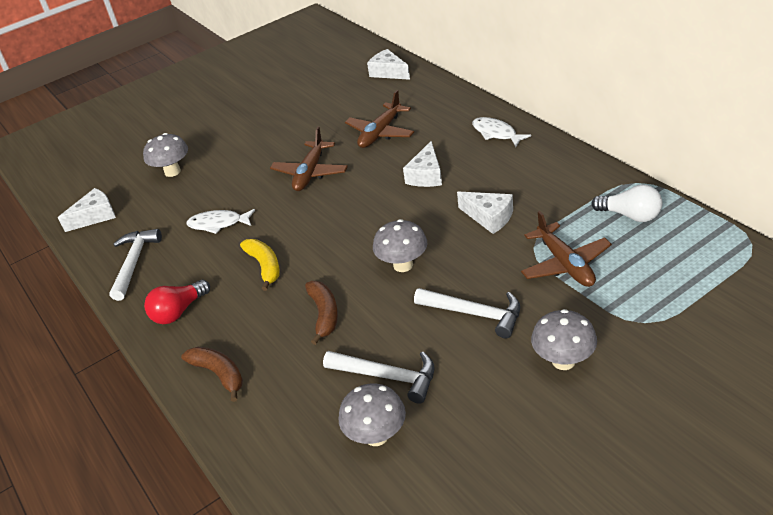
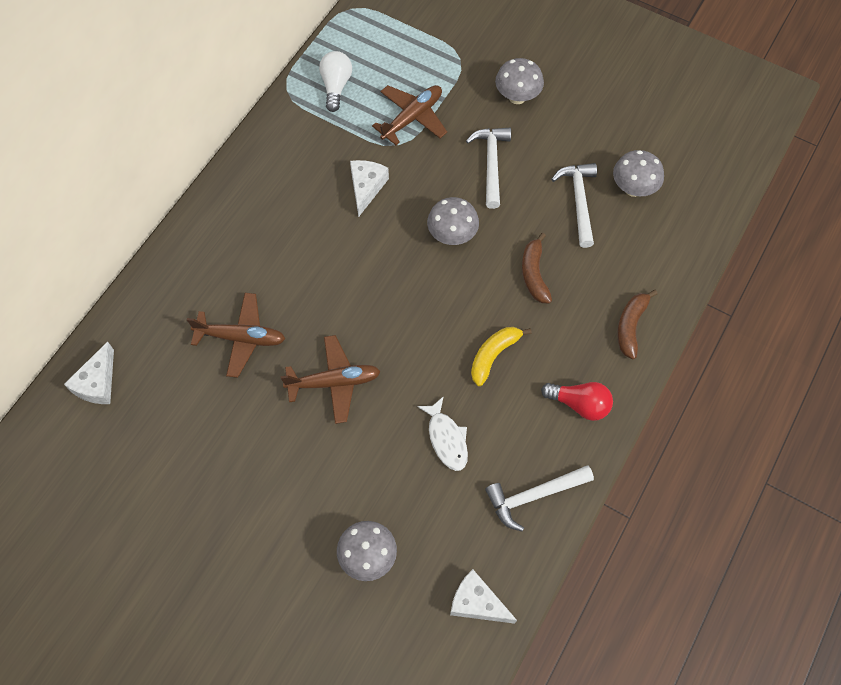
camera: 120 degrees left, 25 degrees up
brown banana [305,281,338,345] -> brown banana turned 60 degrees counterclockwise [522,233,552,304]
white cheese [403,141,442,187] -> none
white fish [472,117,531,147] -> none

